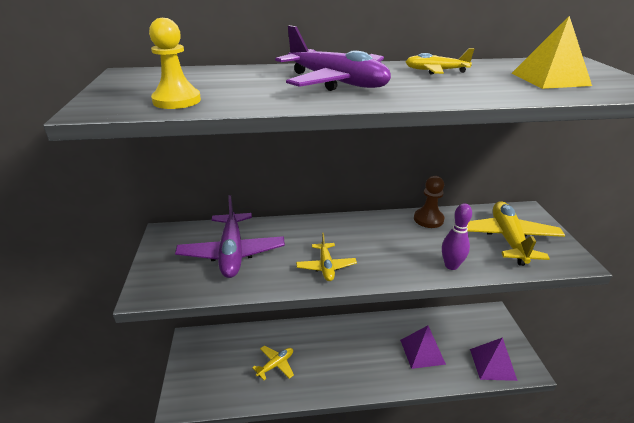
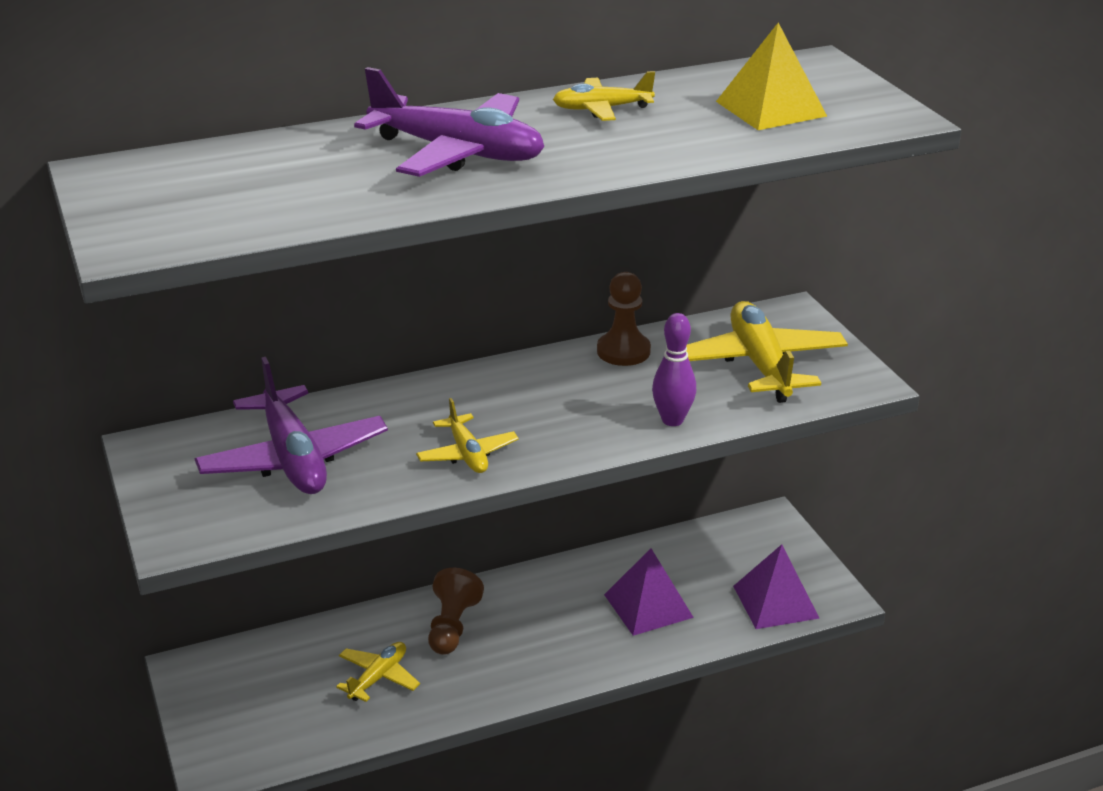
camera: 15 degrees left, 0 degrees up
yellow pawn [149,18,201,109] -> none
none -> brown pawn [428,568,484,655]

